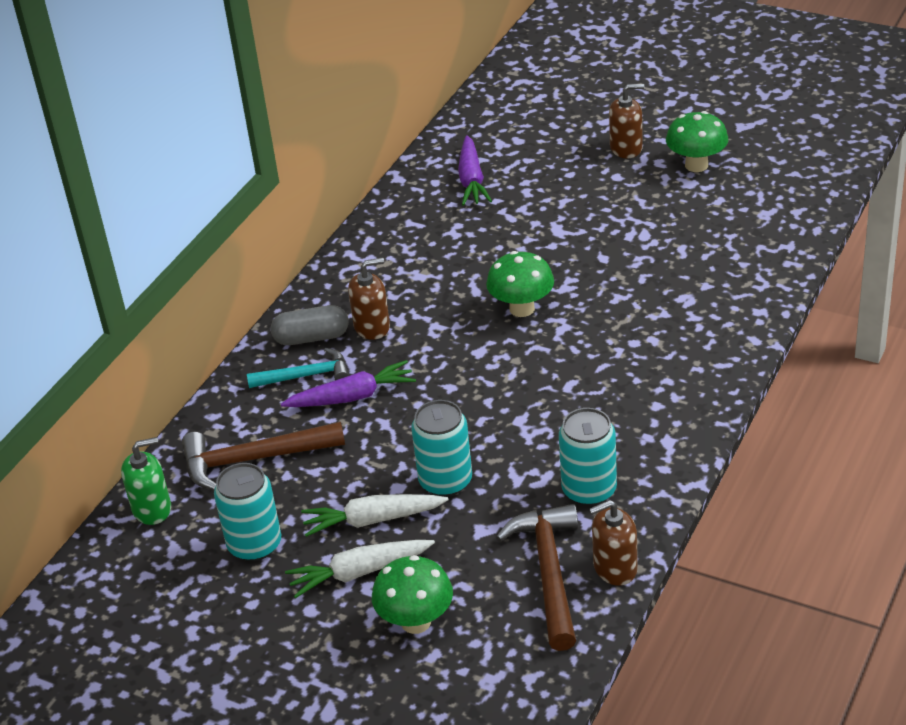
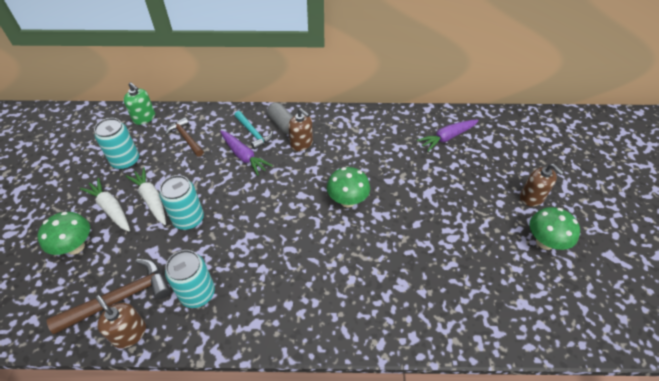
camera: 60 degrees right, 10 degrees up
brown hammer [182,422,345,490] -> brown hammer [166,117,204,157], size x0.65

